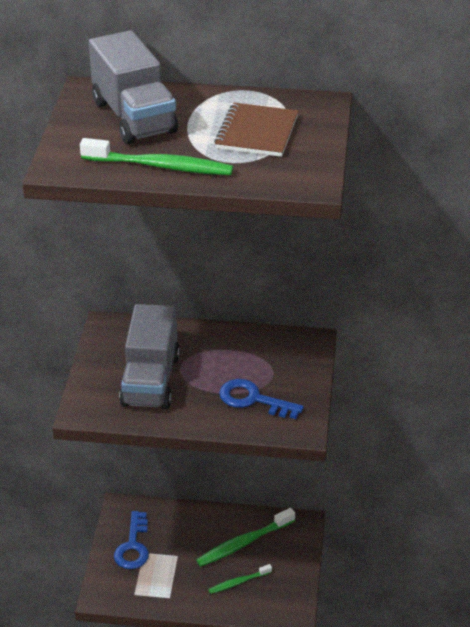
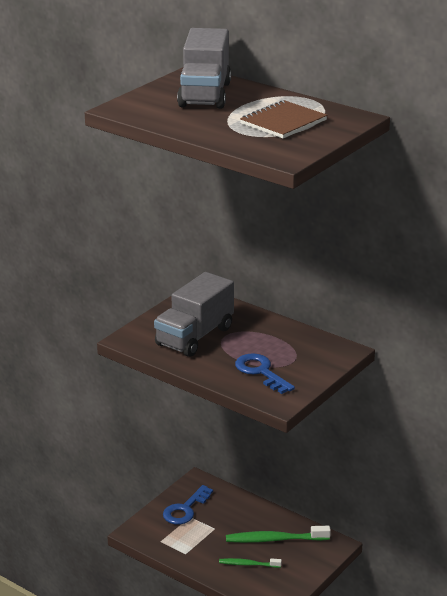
camera: 30 degrees right, 10 degrees down
green toothbrush [80,138,233,175] -> none

